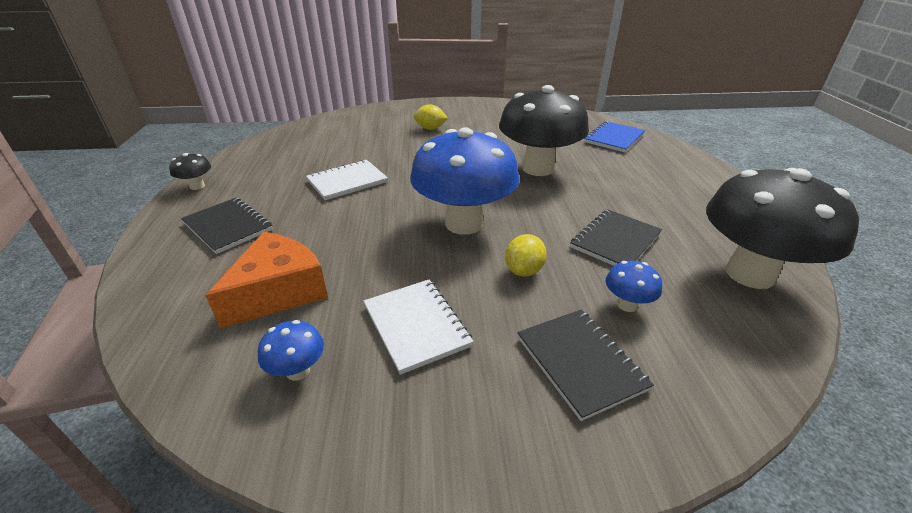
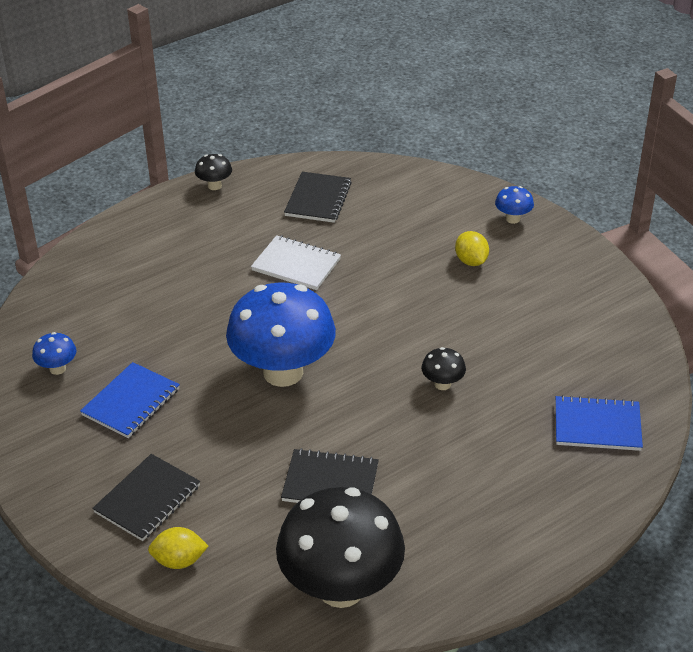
camera: 60 degrees right, 5 degrees up
black notebook [181,198,273,254] -> black notebook moved to [284,172,352,223]
orange cheese [205,232,328,329] -> none
white notebook [364,279,474,375] -> blue notebook [80,362,180,438]
black mushroom [499,85,589,176] -> black mushroom [421,347,466,390], size x0.41
yellow lemon [505,234,547,277] -> yellow lemon moved to [148,527,208,569]
blue mushroom [605,261,662,312] -> blue mushroom moved to [495,186,534,224]

